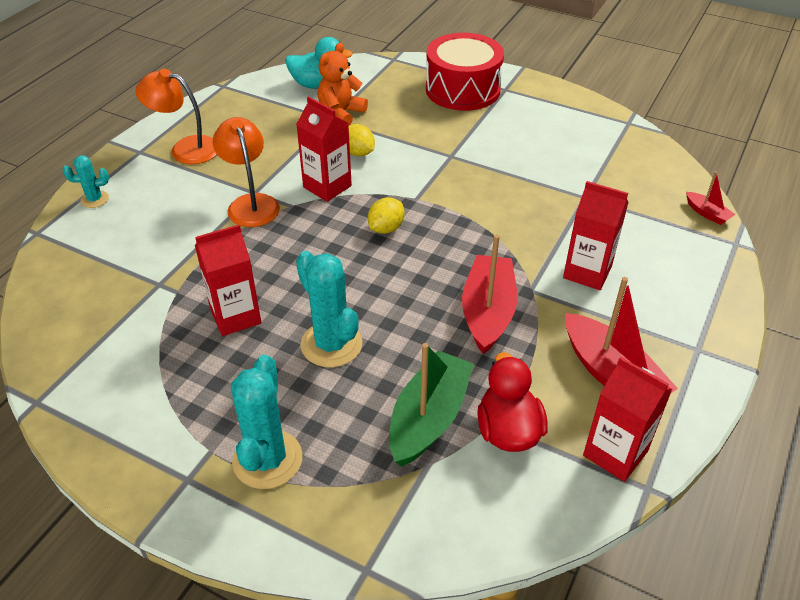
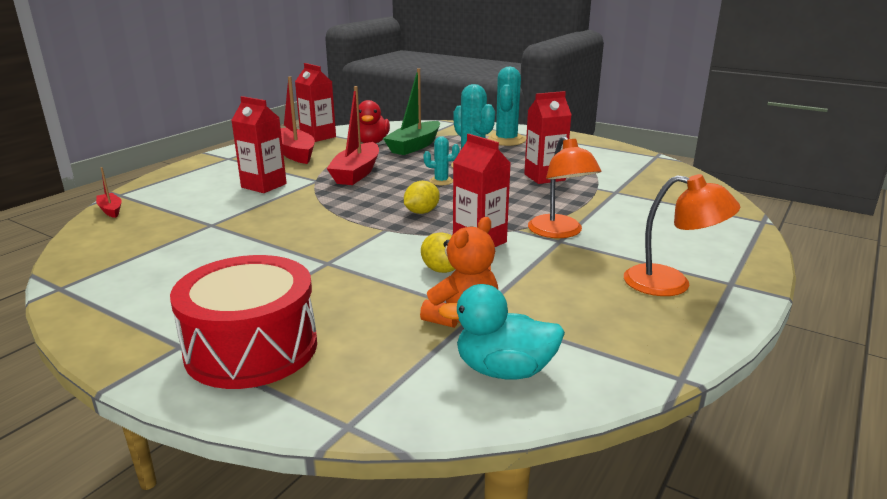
camera: 175 degrees left, 20 degrees down
turquoise cactus [63,155,109,208] -> turquoise cactus moved to [424,136,459,185]

